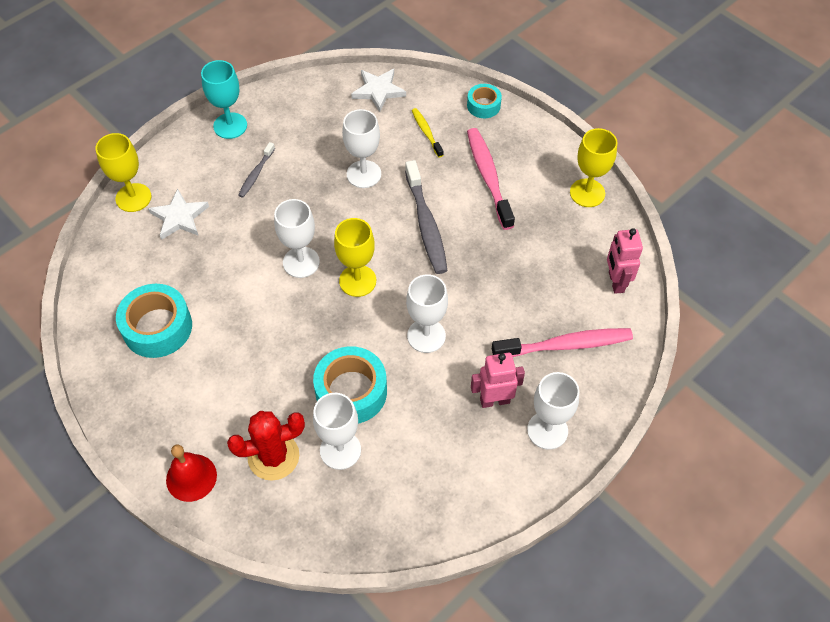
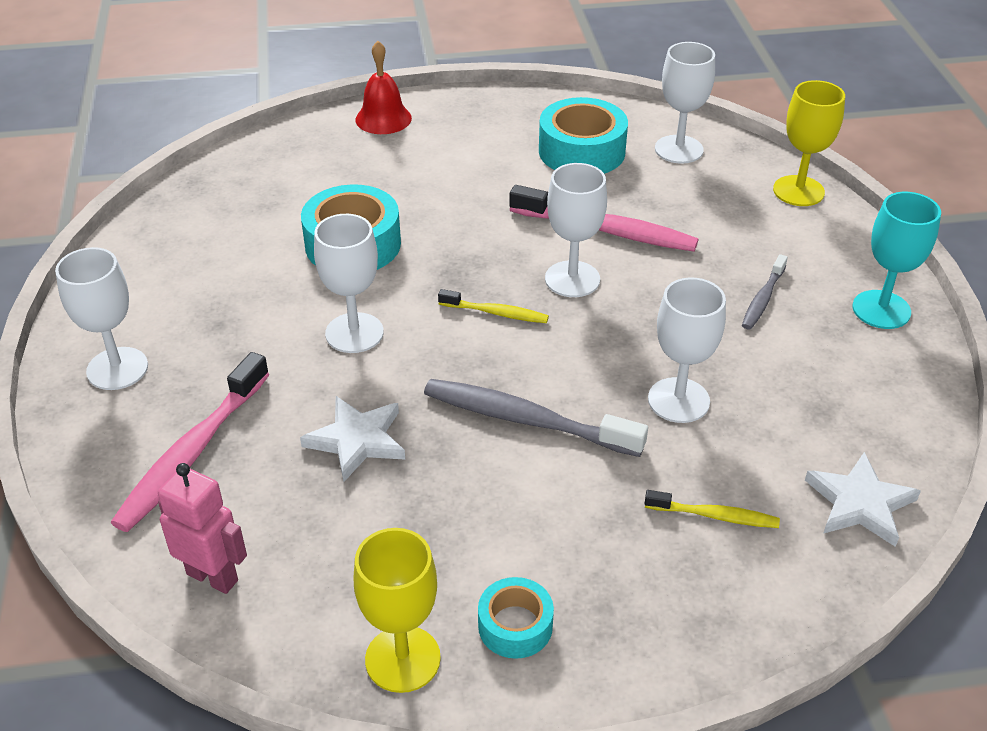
camera: 125 degrees right, 15 degrees down
white star [148,189,209,240] -> white star moved to [300,396,405,482]
red cactus [227,411,305,481] -> none
grey toothbrush [238,142,275,198] -> grey toothbrush turned 120 degrees counterclockwise [742,254,788,330]
white goblet [313,393,361,470] -> white goblet moved to [655,42,715,164]
yellow goblet [334,218,376,297] -> yellow toothbrush [438,289,549,323]
turquoise tape [467,84,502,118] -> turquoise tape moved to [478,577,554,659]
pink toothbrush [467,128,515,230] -> pink toothbrush moved to [509,185,699,252]
pink robot [471,353,525,408] -> none

